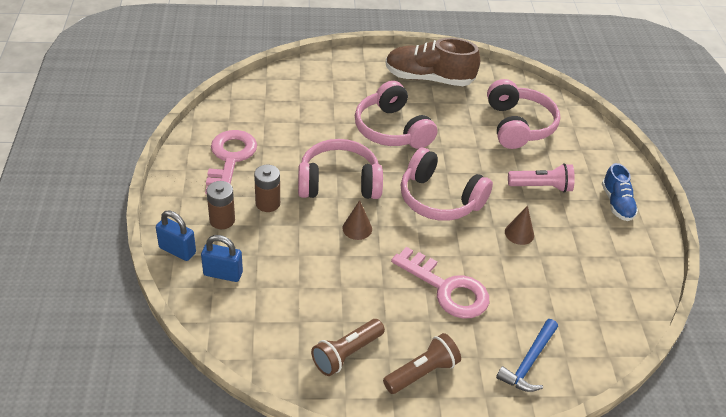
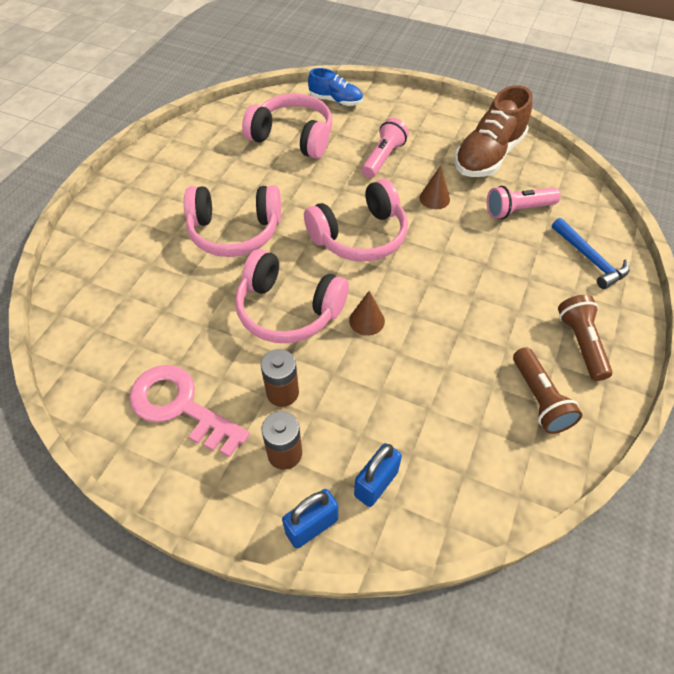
camera: 60 degrees left, 10 degrees up
pink headphones [298,139,383,199] -> pink headphones turned 90 degrees counterclockwise [235,249,349,343]
brown shoe [385,38,480,86] -> brown shoe moved to [454,85,533,177]
pink key [391,247,489,318] -> none
blue shoe [602,163,638,221] -> blue shoe moved to [308,68,363,106]
none -> pink flashlight [487,186,560,219]

